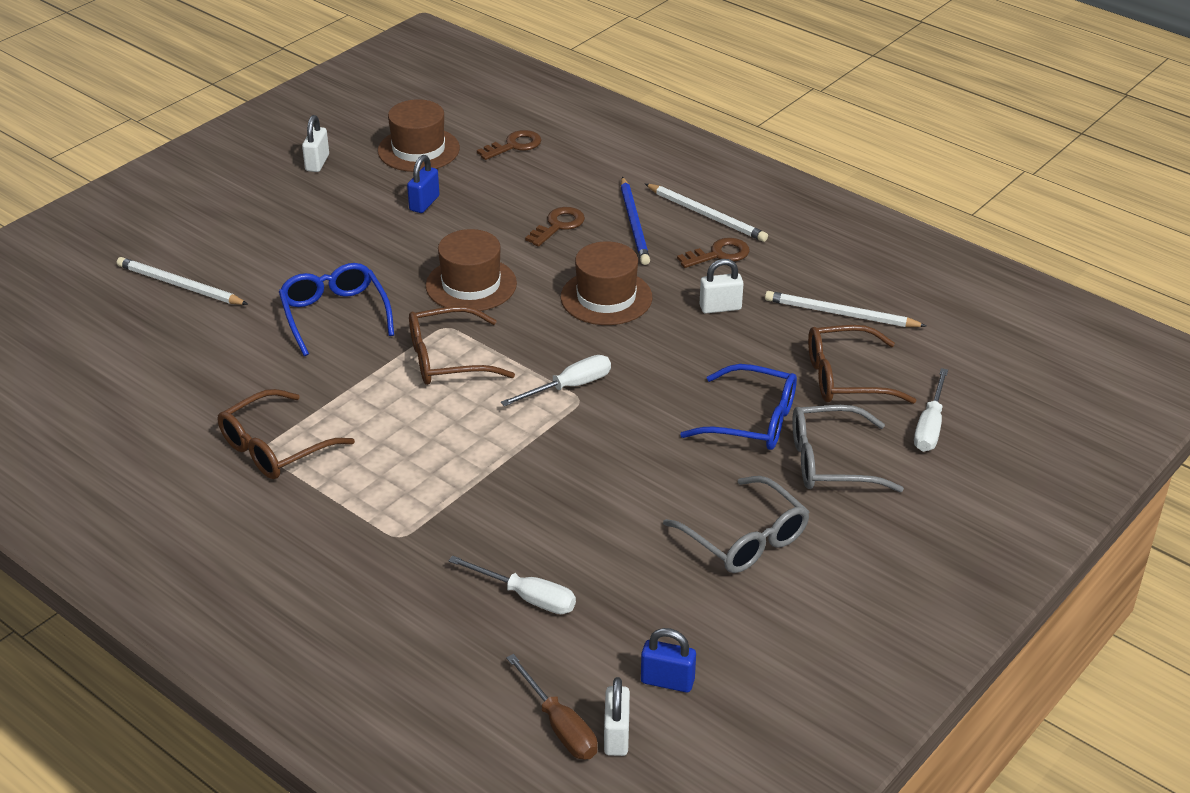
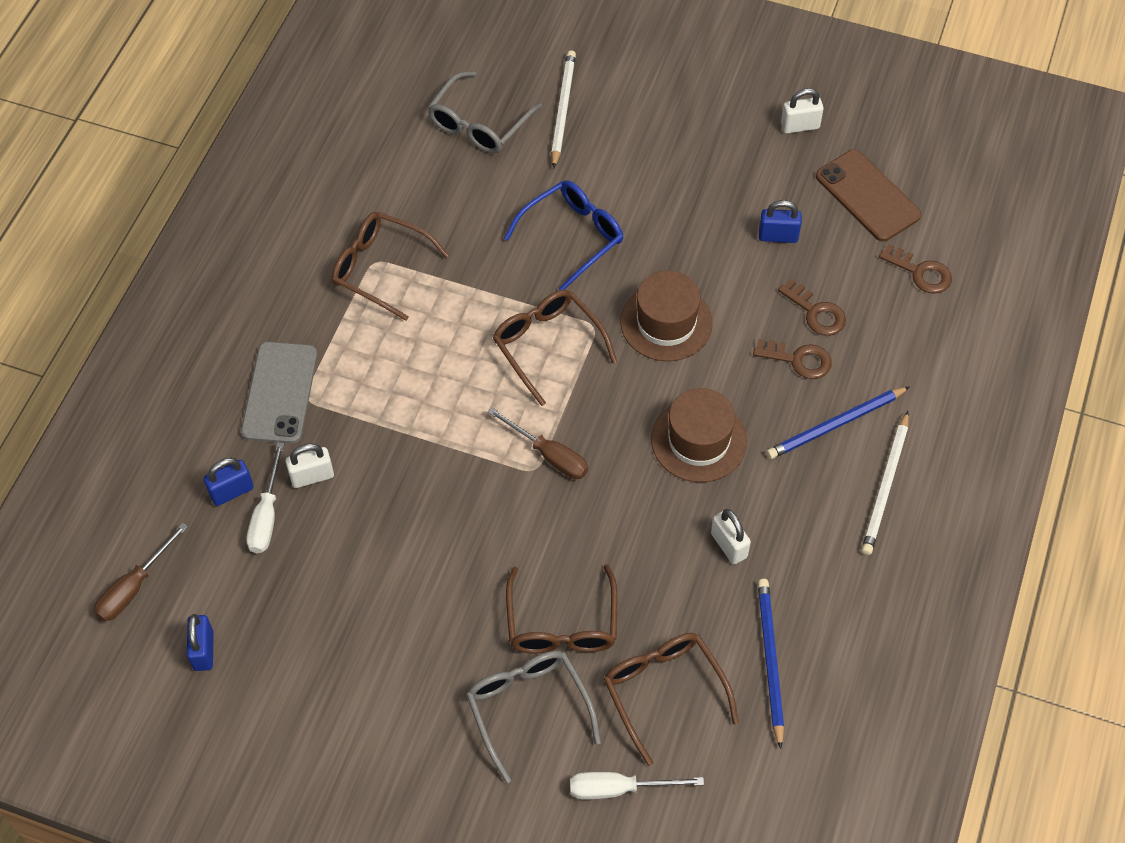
camera: 70 degrees right, 20 degrees up
brown hat [378,99,460,172] -> brown phone [816,150,921,242]
white screwdriver [501,355,611,406] -> brown screwdriver [488,408,588,479]
white padlock [604,677,630,756] -> white padlock moved to [285,443,334,488]
grey glasses [663,476,810,573] -> grey glasses moved to [428,71,542,153]
brown key [677,238,750,268] -> brown key moved to [778,279,846,336]
blue glasses [680,364,797,450] -> brown glasses [506,564,617,654]
white pencil [765,291,926,327] -> blue pencil [758,579,784,749]
none -> blue padlock [204,458,254,506]
none -> grey phone [241,342,317,444]

